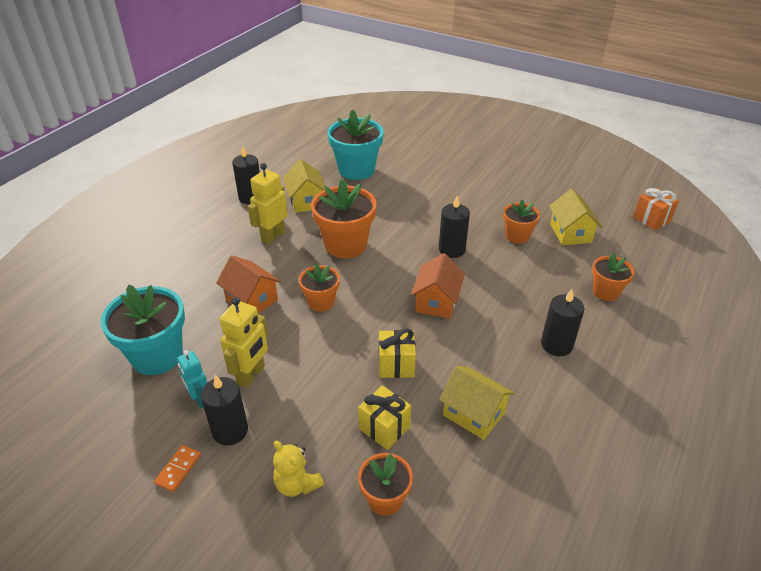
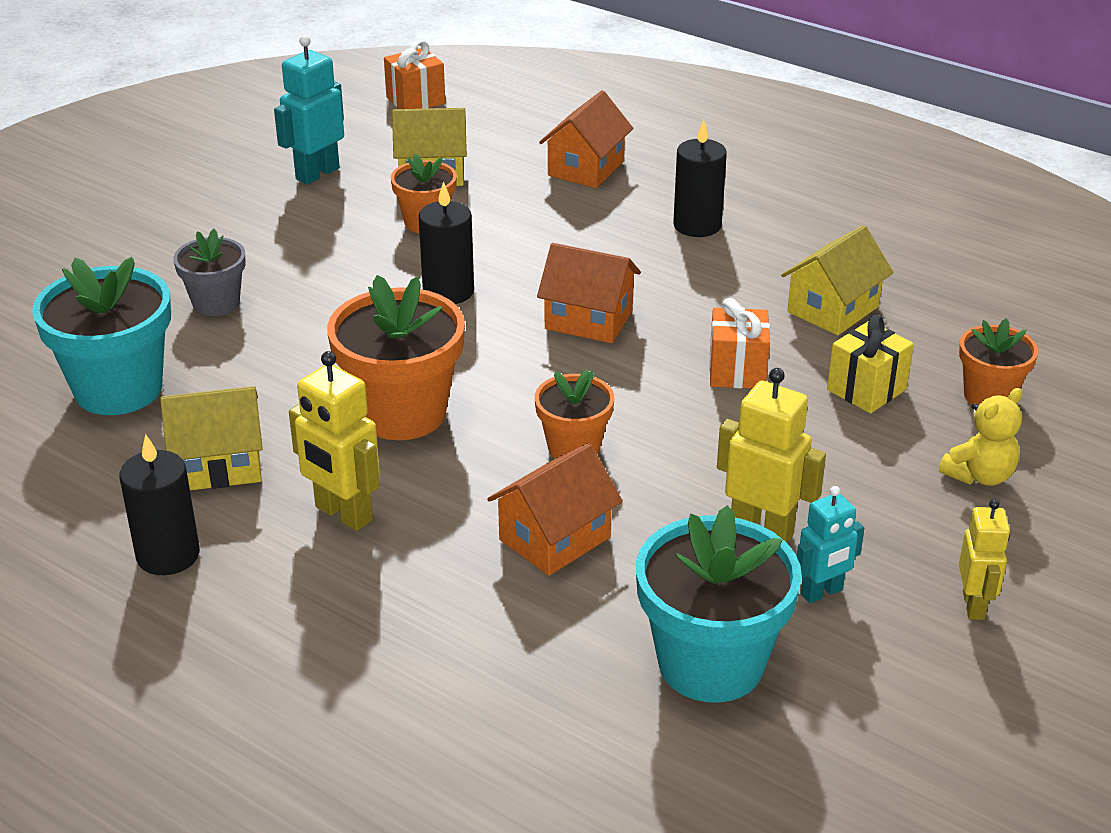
camera: 85 degrees left, 5 degrees down
orange domino [154,445,201,492] -> yellow robot [959,499,1010,620]
black candle [201,375,248,445] -> none
yellow gift [379,328,416,378] -> orange gift [709,298,770,388]
orange flower pot [592,253,635,301] -> orange house [539,90,633,188]
none -> grey flower pot [173,229,246,316]
none -> turquoise robot [274,35,344,185]

